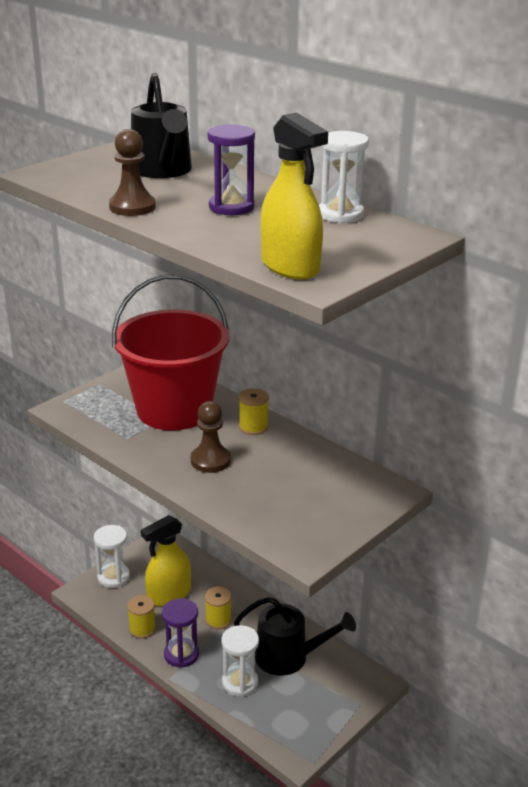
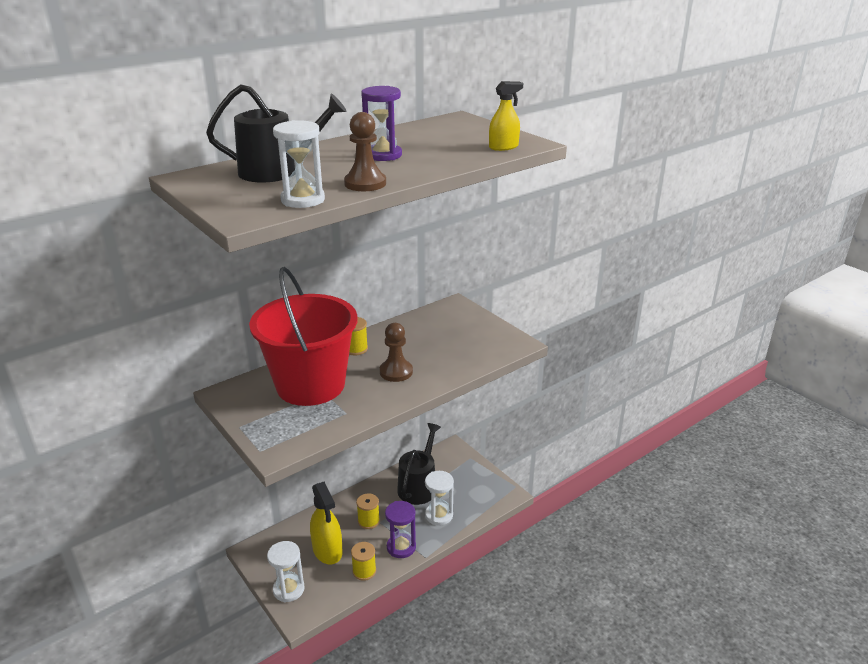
camera: 80 degrees left, 0 degrees up
yellow spray bottle [260,113,328,279] -> yellow spray bottle [489,81,523,151], size x0.60
white hourglass [319,131,369,223] -> white hourglass moved to [273,120,325,208]

